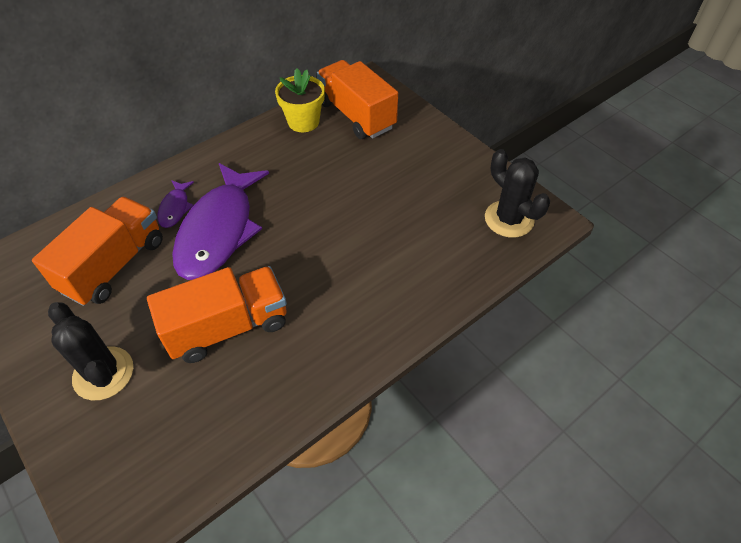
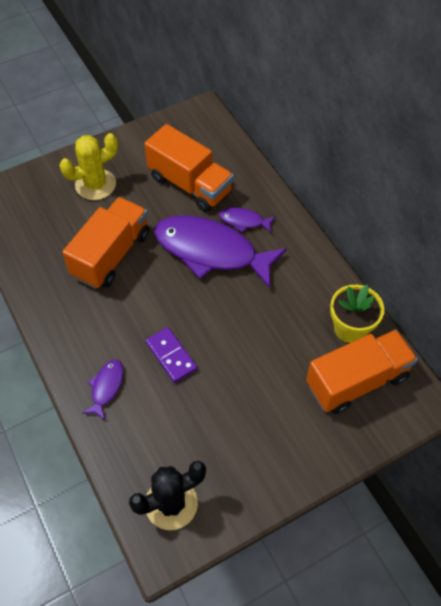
camera: 100 degrees right, 5 degrees up
black cactus [48,302,133,400] -> yellow cactus [59,133,118,200]
orange truck [147,266,287,363] -> orange truck turned 135 degrees counterclockwise [62,197,149,289]
none -> purple fish [82,360,124,420]
none -> purple domino [146,327,197,383]

